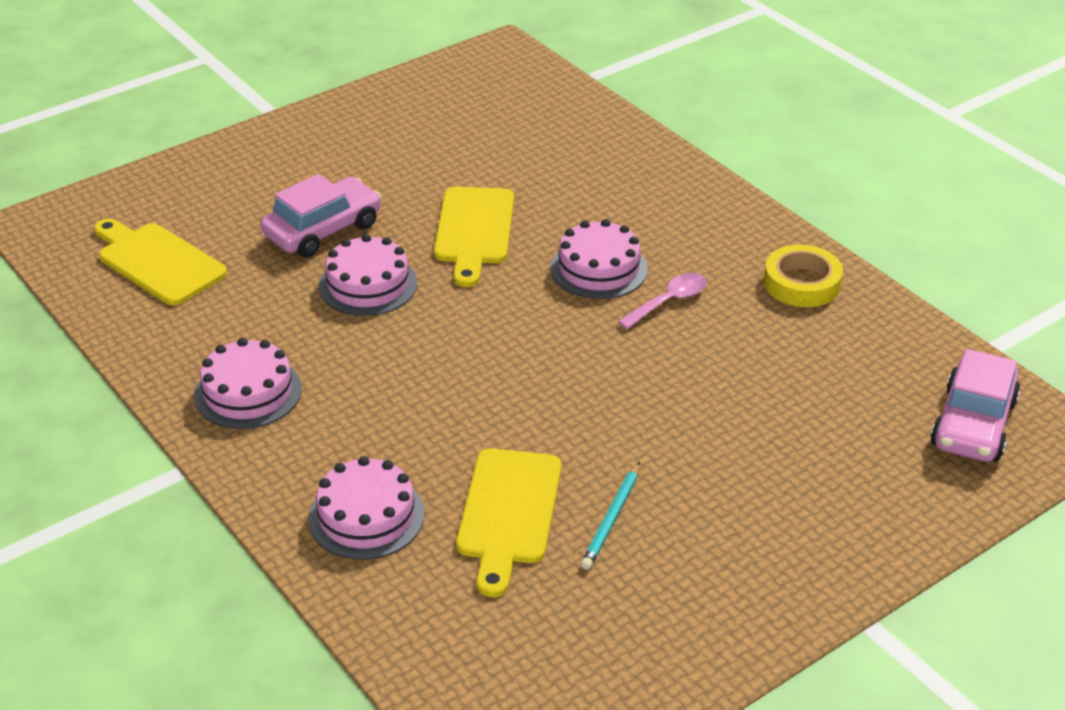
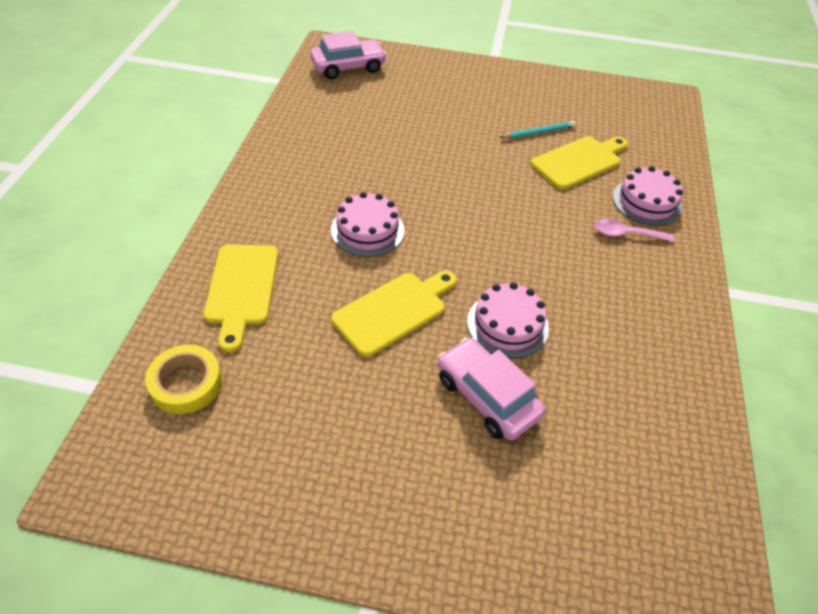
camera: 135 degrees left, 10 degrees up
yellow cutting board [94,219,227,306] -> yellow cutting board moved to [204,244,278,353]
pink cake [194,338,302,429] -> none
pink car [261,174,381,257] -> pink car turned 45 degrees clockwise [438,337,545,440]
pink spoon [618,273,707,329] -> pink spoon moved to [594,219,675,242]
yellow tape [764,245,843,307] -> yellow tape moved to [145,345,222,414]

